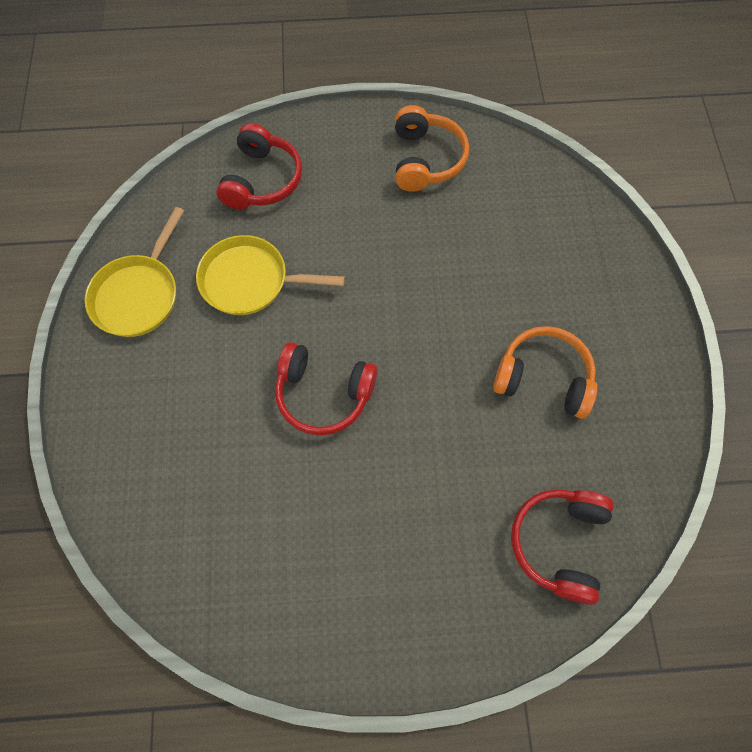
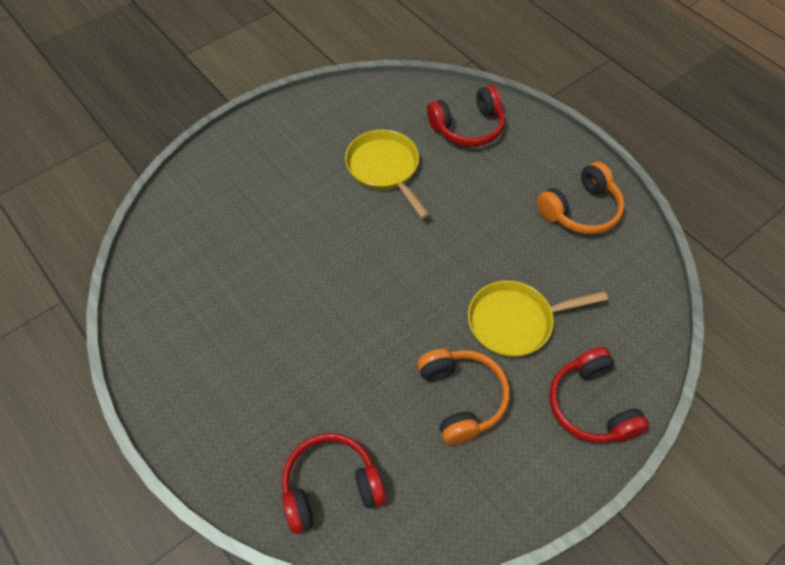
camera: 55 degrees right, 10 degrees down
yellow pan [85,207,184,337] -> yellow pan moved to [468,281,608,357]
red headphones [275,342,378,436] -> red headphones moved to [549,347,649,443]

